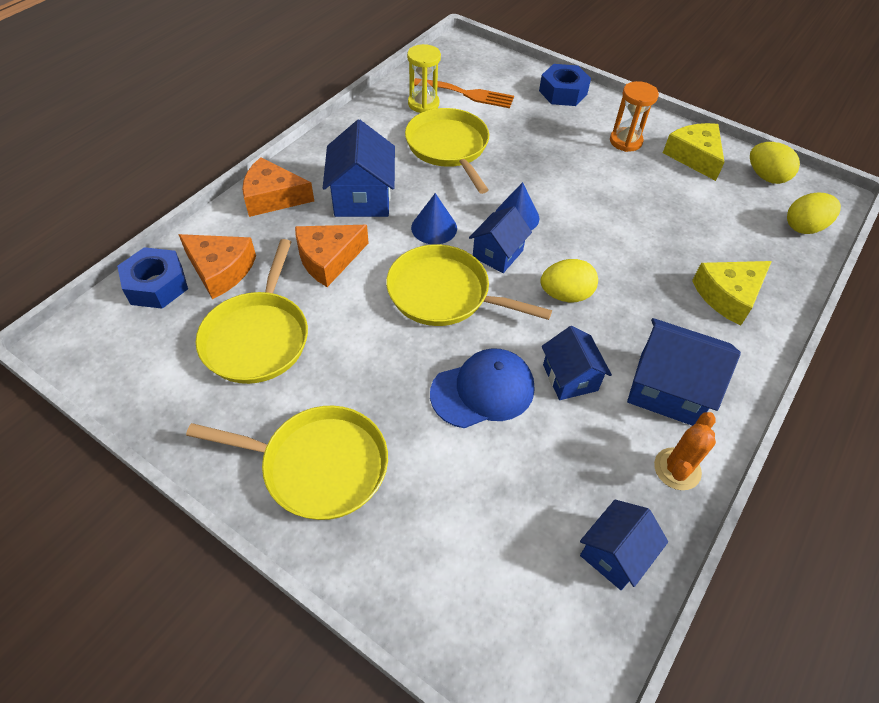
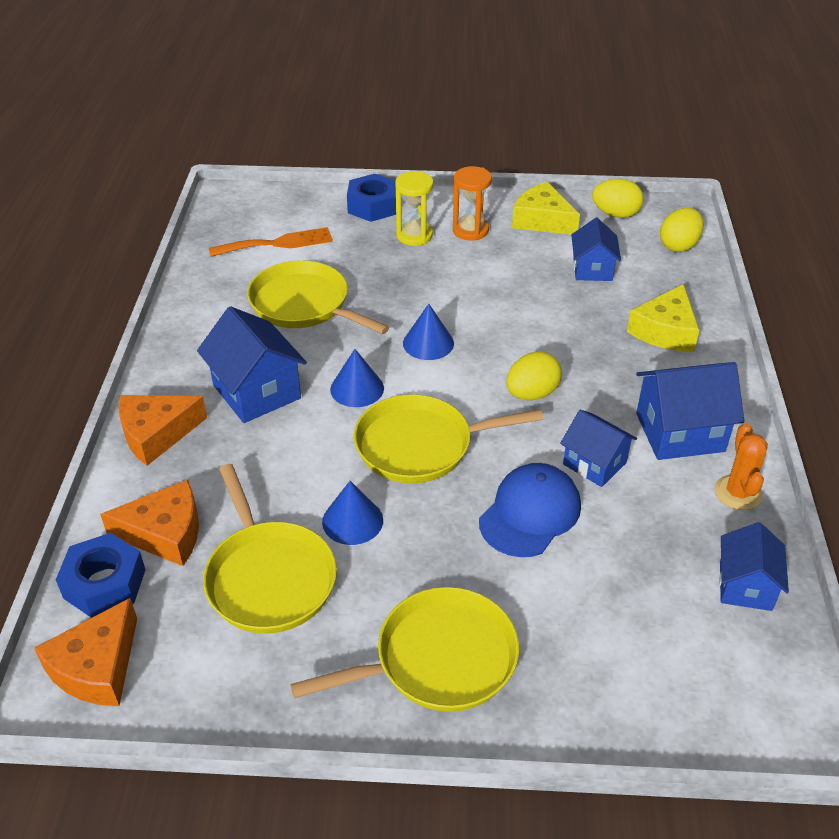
camera: 30 degrees left, 10 degrees down
orange cheese [295,225,369,287] -> orange cheese moved to [34,598,137,706]
yellow hourglass [407,44,441,113] -> yellow hourglass moved to [395,171,433,246]
blue house [469,206,532,273] -> blue house moved to [571,218,621,281]
none -> blue cone [322,481,383,545]

